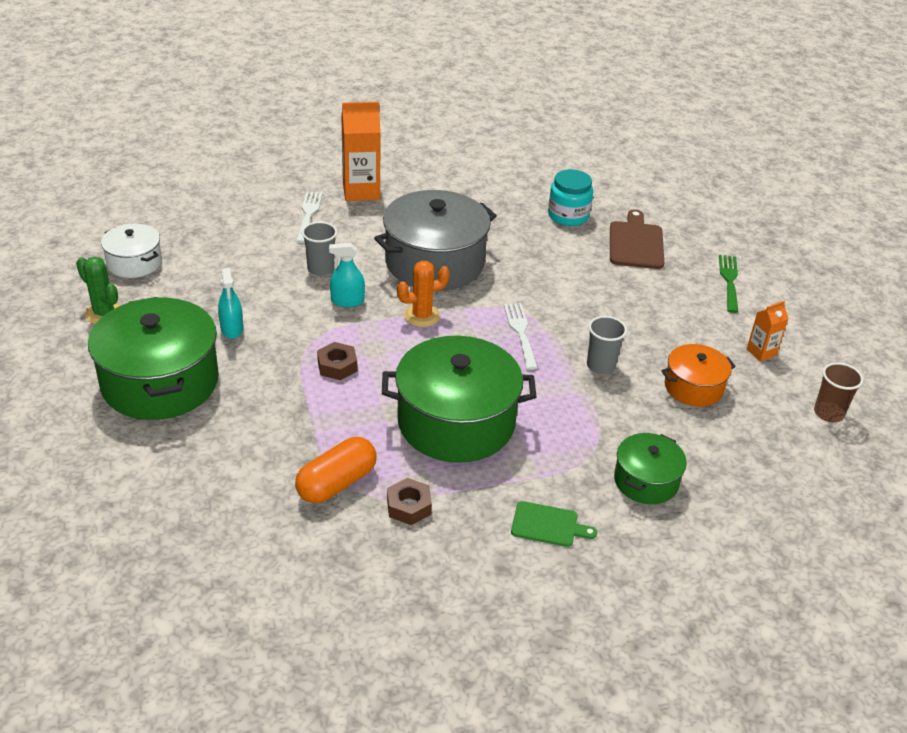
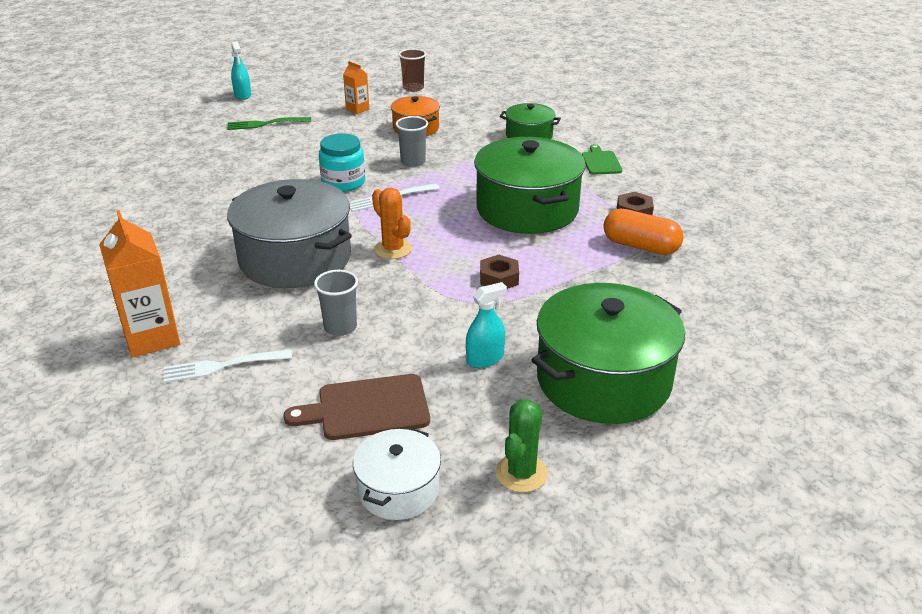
camera: 105 degrees left, 5 degrees down
turquoise spray bottle [329,243,365,307] -> turquoise spray bottle moved to [231,41,251,100]
turquoise jar [548,169,593,226] -> turquoise jar moved to [319,133,365,192]
brown cutting board [610,209,664,269] -> brown cutting board moved to [283,374,430,440]

